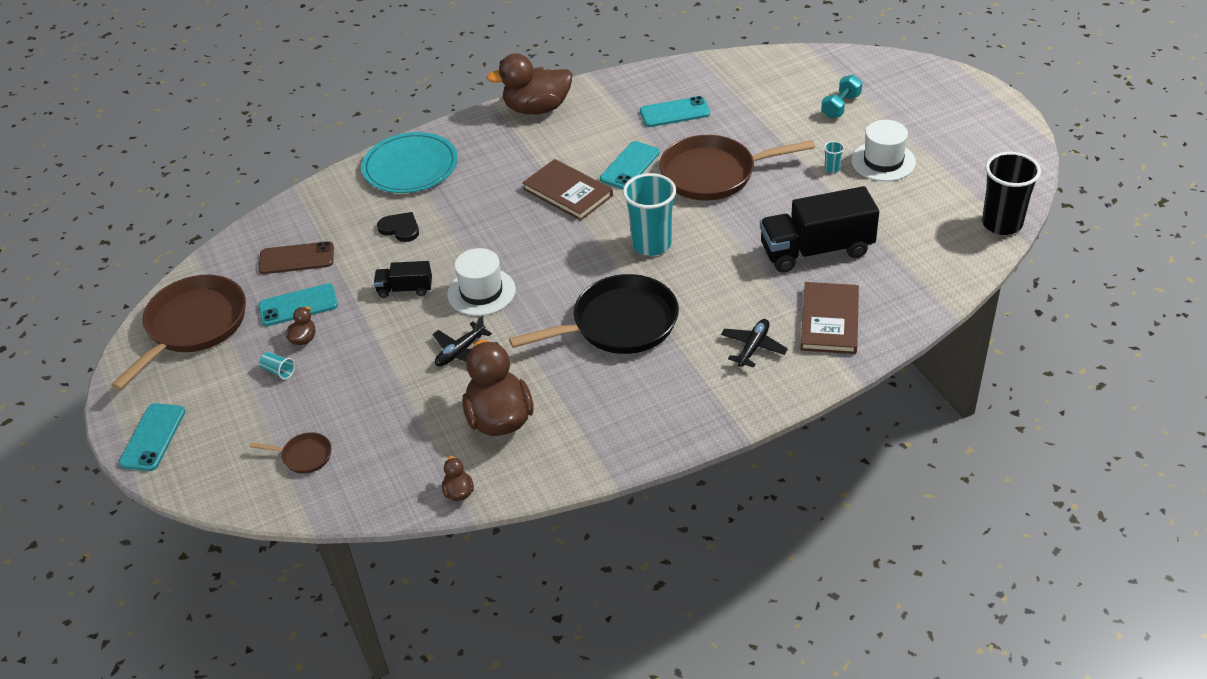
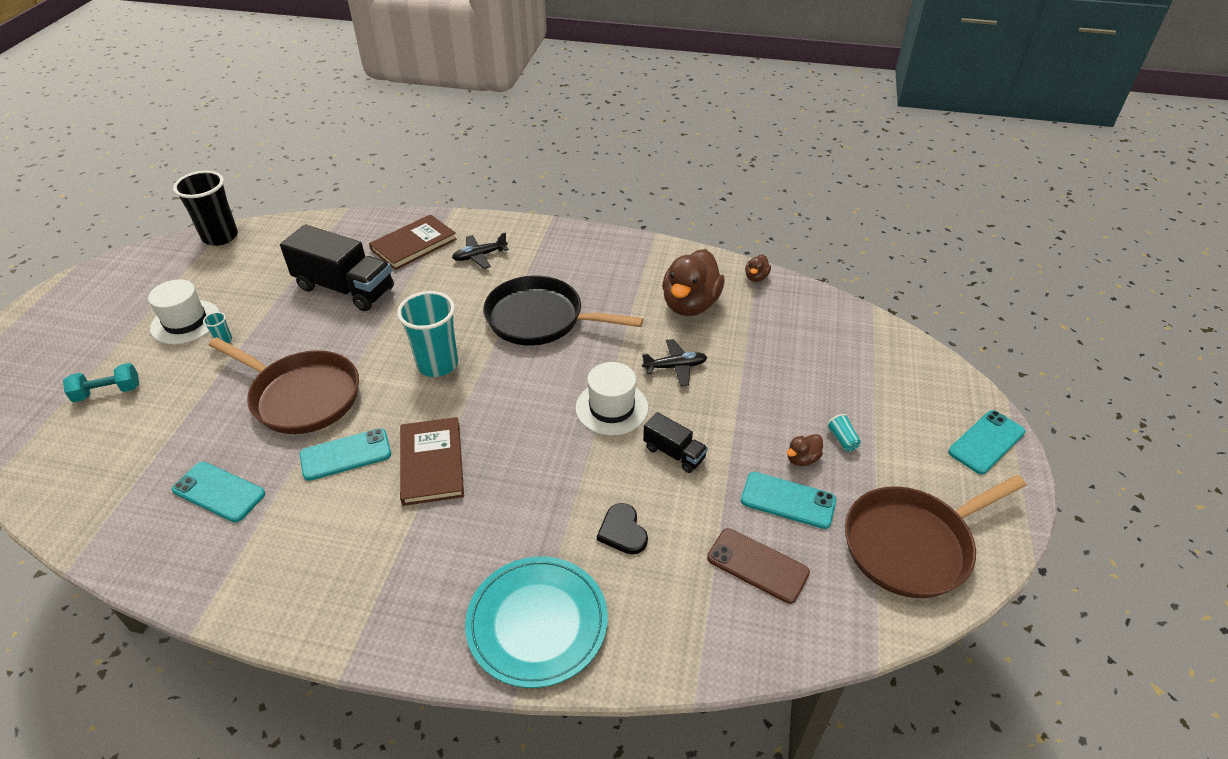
camera: 145 degrees left, 0 degrees up
brown pan [250,432,332,474] -> none
brown duck [486,53,573,114] -> none

